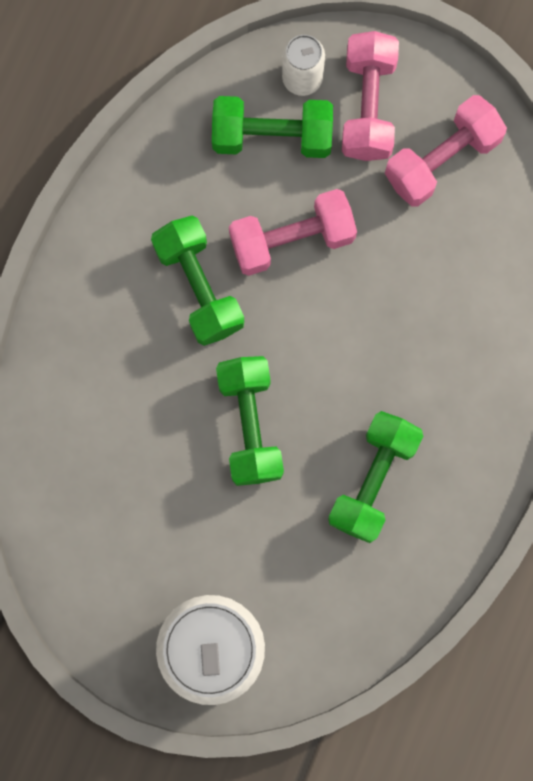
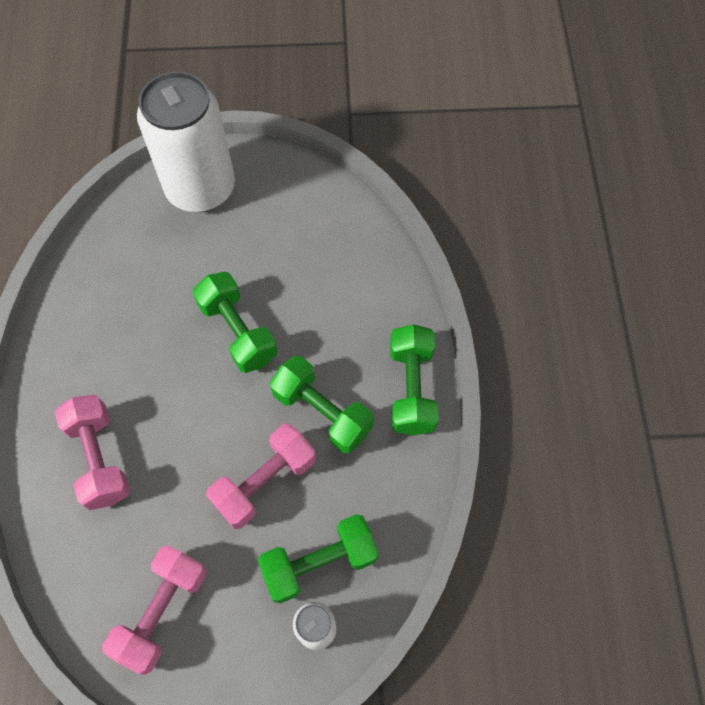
camera: 155 degrees right, 15 degrees down
green dumbbell [328,411,423,543] -> green dumbbell moved to [390,324,439,435]
pink dumbbell [342,31,399,161] -> pink dumbbell moved to [55,395,130,510]

